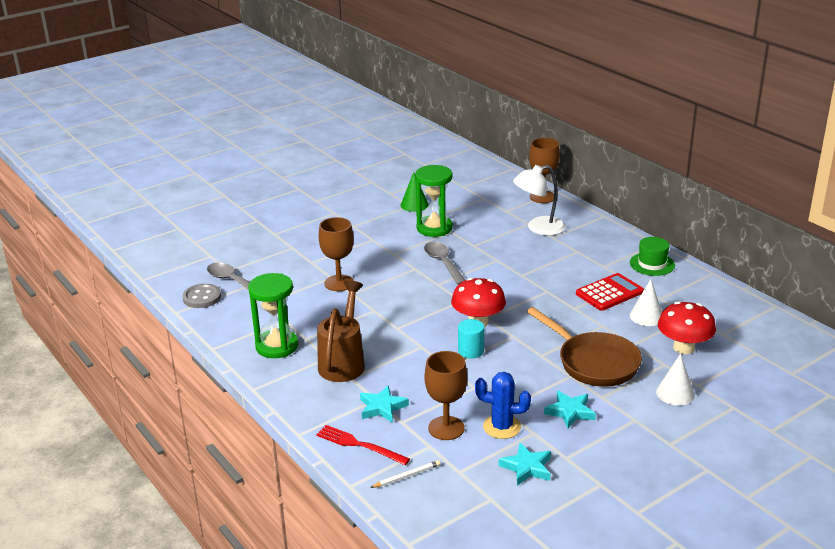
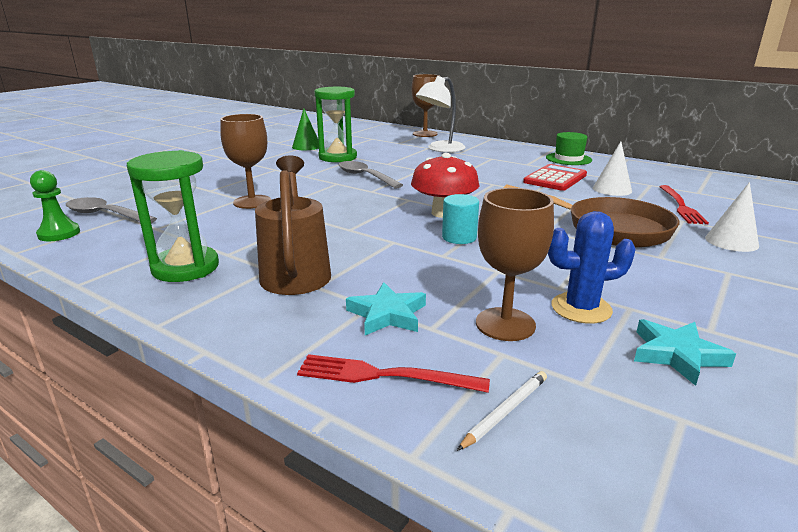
camera: 20 degrees left, 5 degrees down
grey button [182,284,221,308] -> green pawn [30,170,80,241]
turquoise star [544,391,596,428] -> none
red mushroom [658,301,716,354] -> red fork [659,185,709,224]

